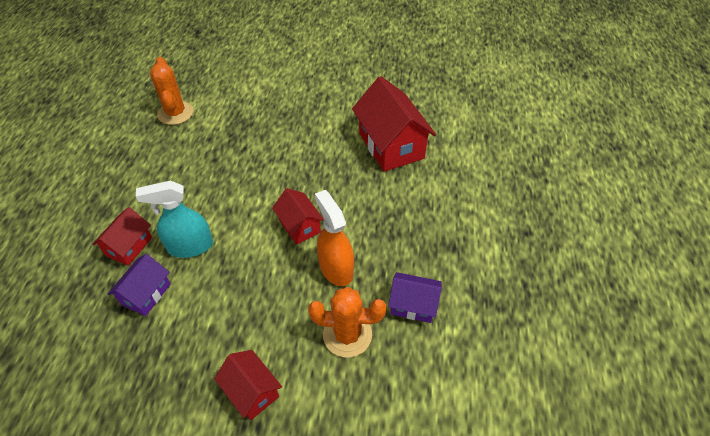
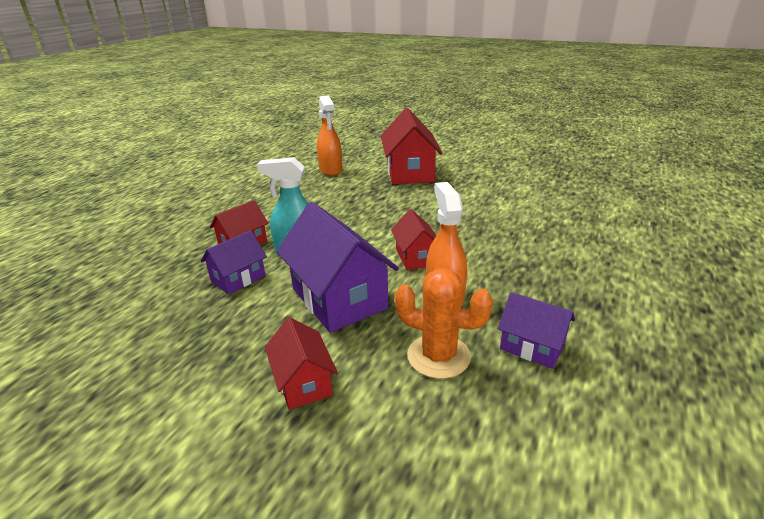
camera: 20 degrees right, 20 degrees down
orange cactus [150,57,194,125] -> orange spray bottle [317,96,342,176]
red house [352,76,436,172] -> red house moved to [381,108,443,184]
none -> purple house [277,202,399,333]

